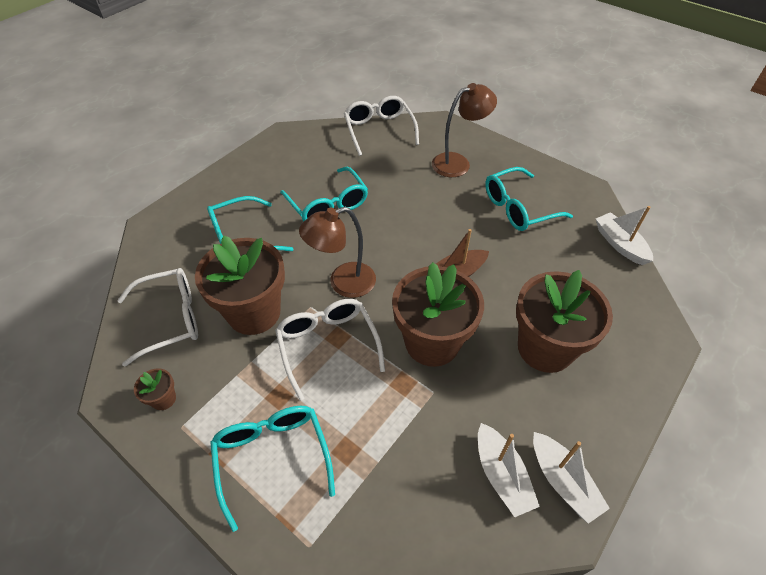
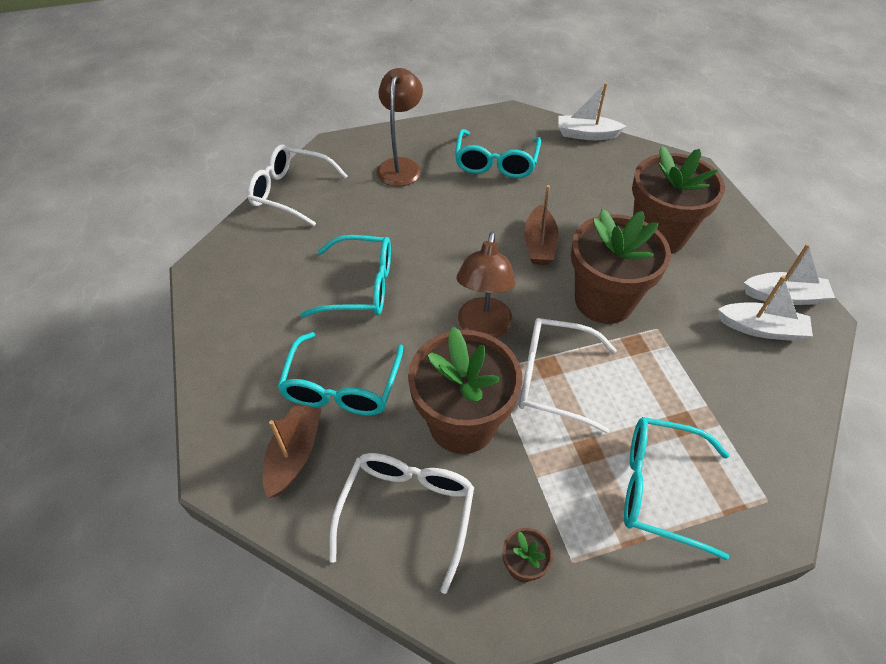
camera: 55 degrees left, 0 degrees up
none -> brown boat [263,403,321,498]

